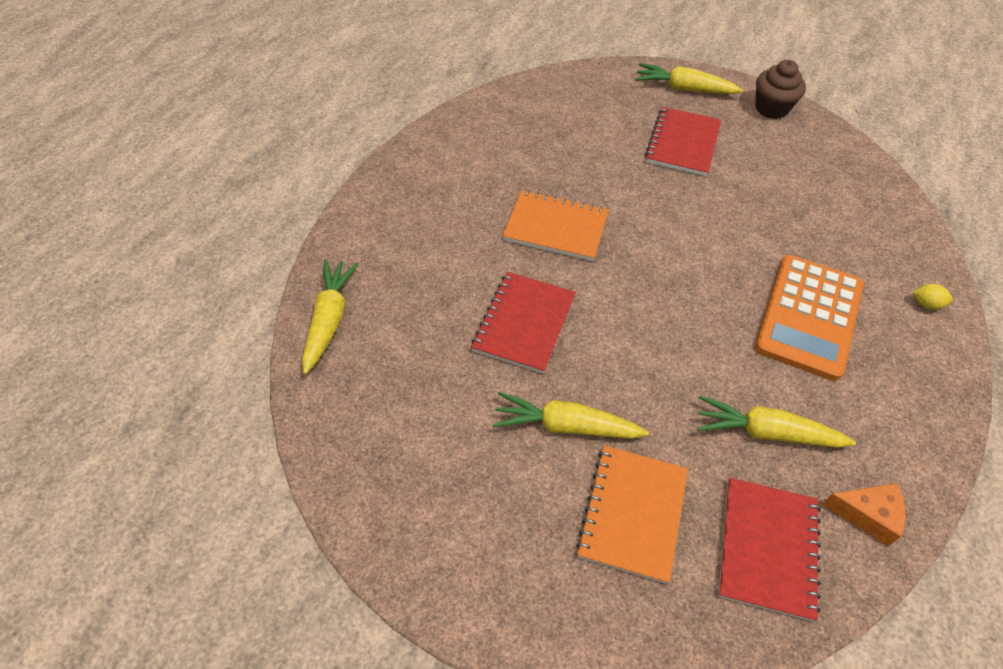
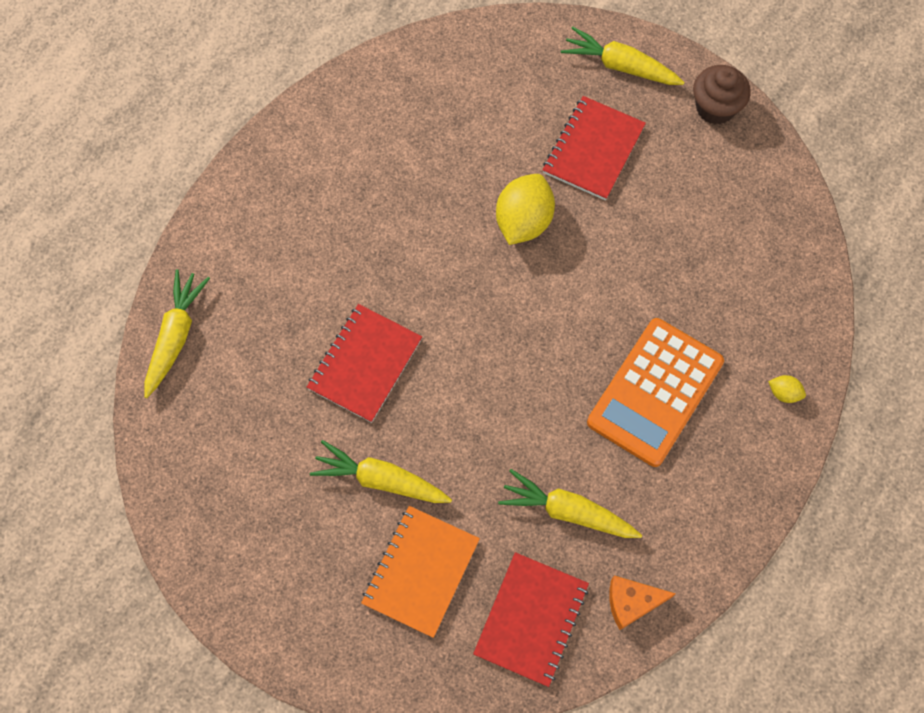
camera: 10 degrees right, 15 degrees up
orange notebook [503,190,609,261] -> none
orange cheese [822,483,906,546] -> orange cheese turned 150 degrees clockwise [609,576,676,630]
none -> yellow lemon [496,174,555,245]

